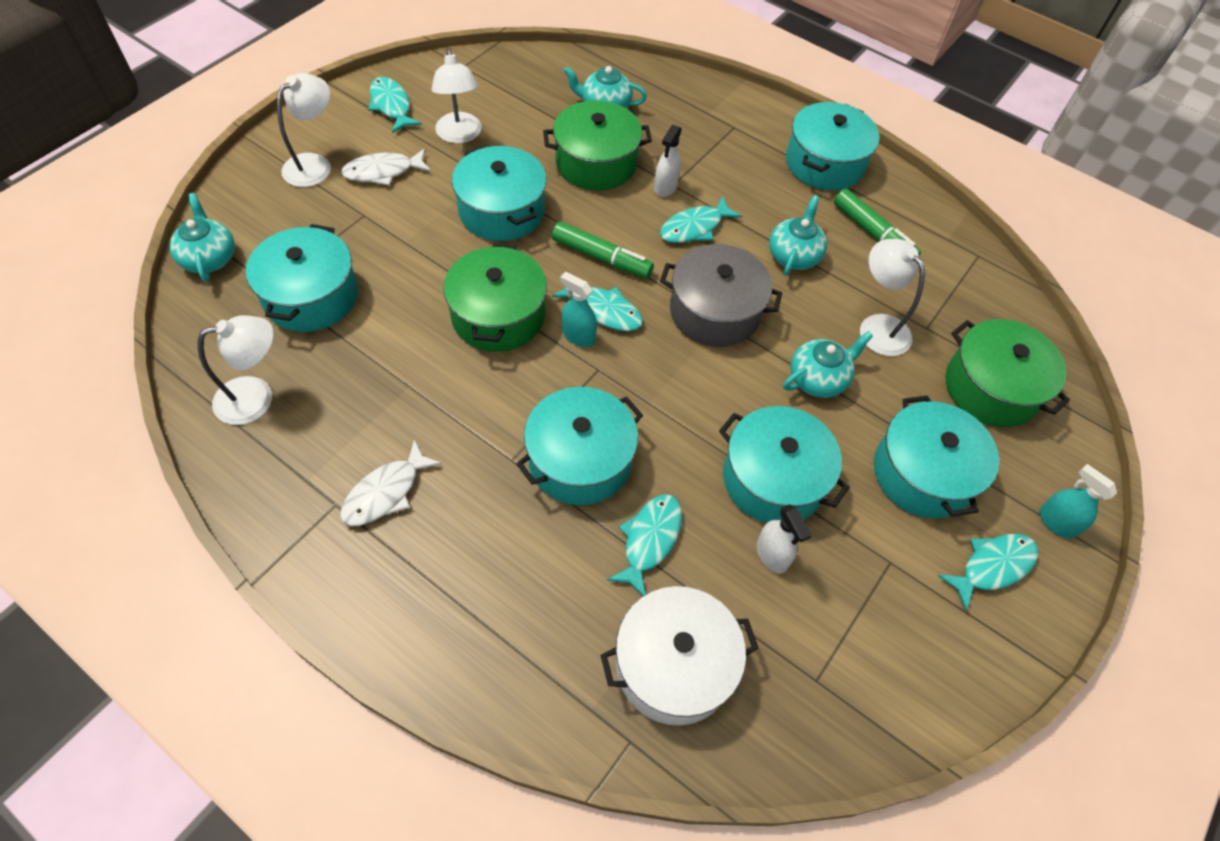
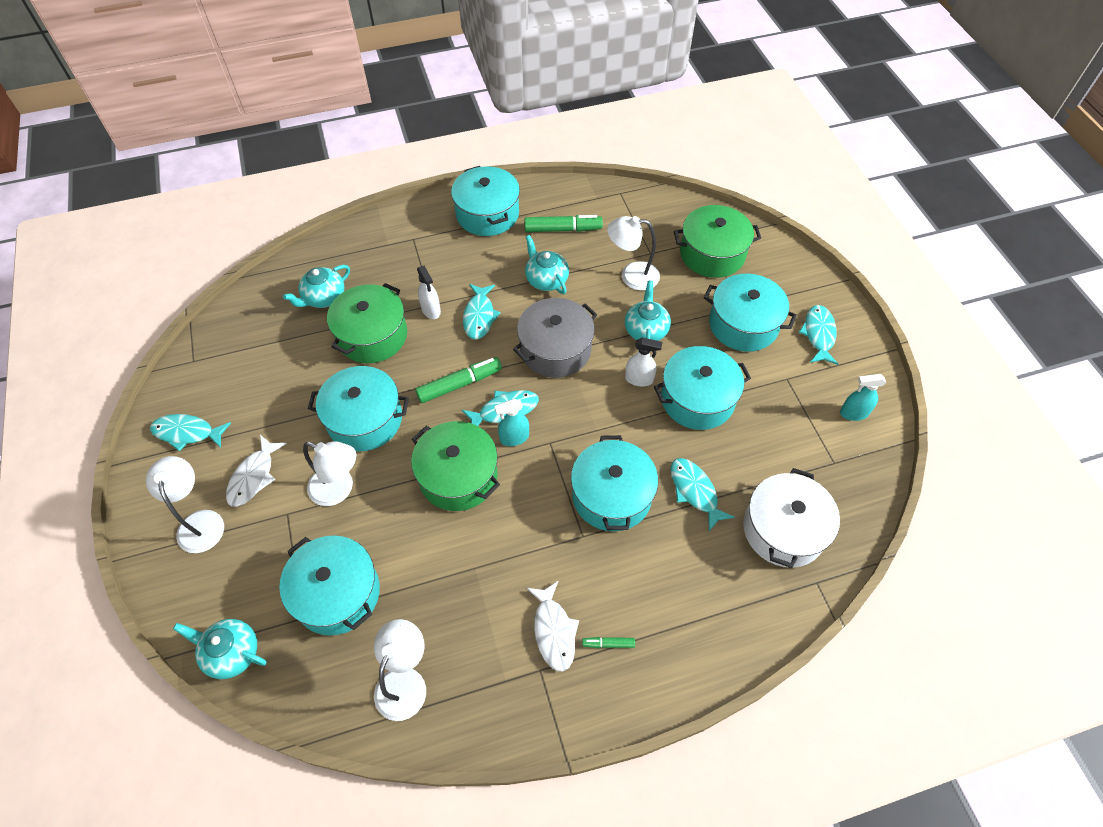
camera: 50 degrees left, 0 degrees up
white lamp [431,48,481,144] -> white lamp moved to [303,441,356,506]
white spray bottle [757,504,812,574] -> white spray bottle moved to [625,337,662,386]
turquoise spray bottle [1039,464,1117,539] -> turquoise spray bottle moved to [840,374,886,421]
none -> green marker [582,637,635,648]

